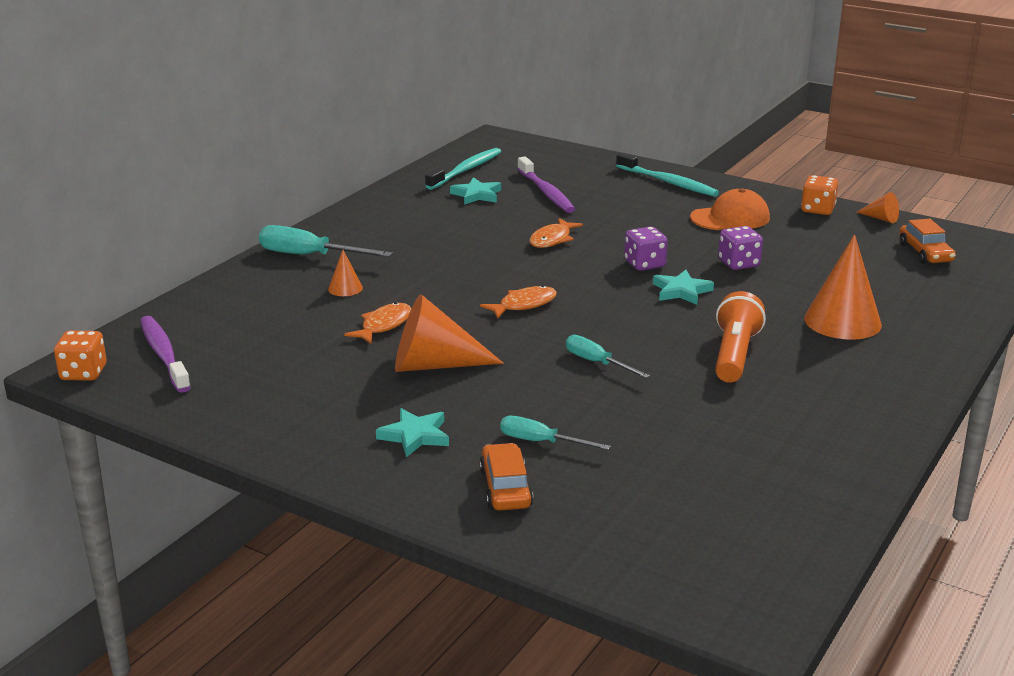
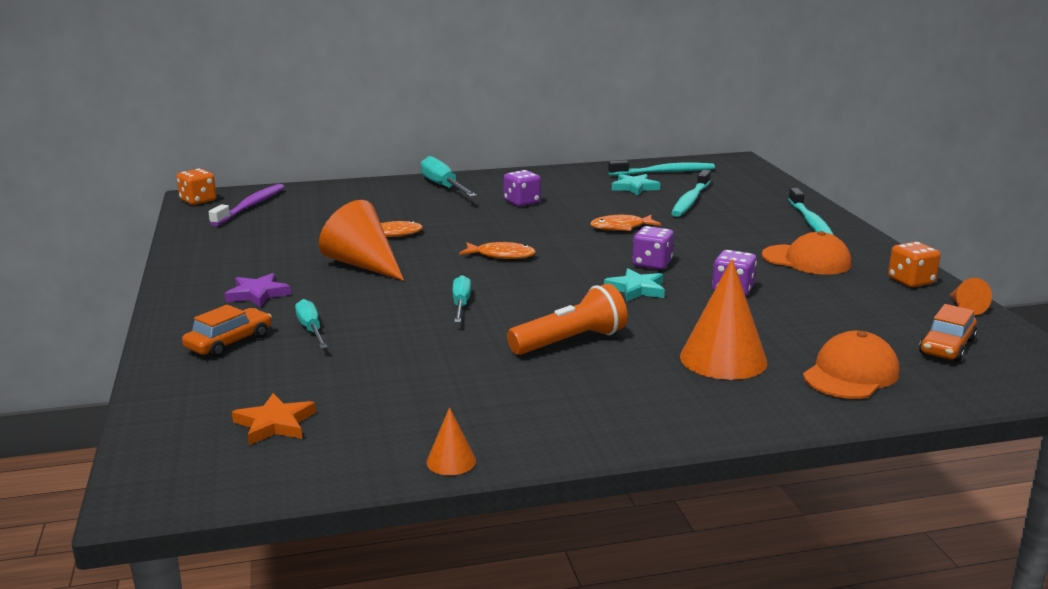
camera: 45 degrees right, 5 degrees down
orange cone [328,250,363,296] -> orange cone moved to [427,407,476,475]
turquoise star [376,408,449,457] -> purple star [225,273,291,307]
purple toothbrush [517,157,575,213] -> turquoise toothbrush [671,170,711,217]
none -> orange star [232,393,316,445]
none -> purple dice [504,170,541,206]
none -> orange cap [803,331,899,399]

